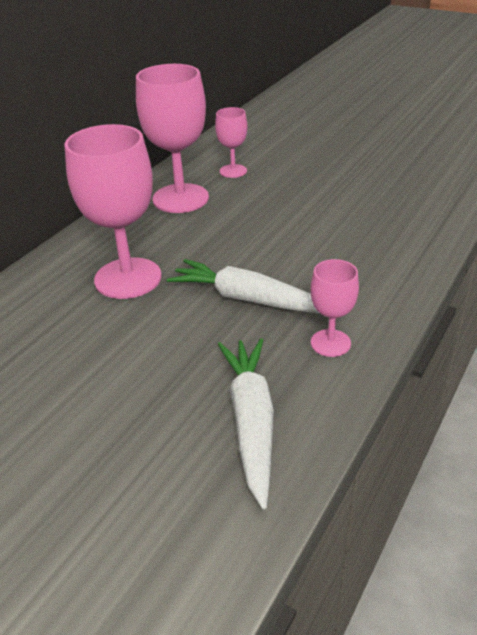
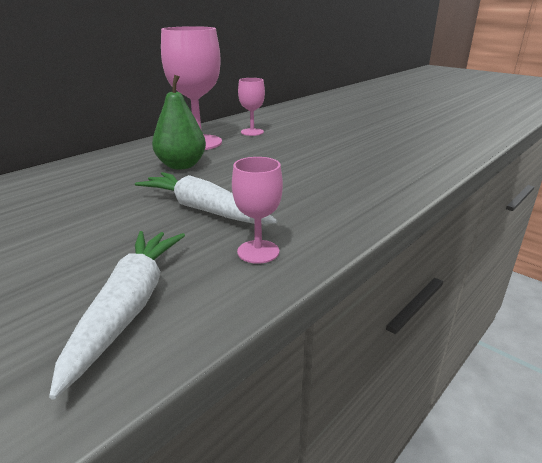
camera: 10 degrees right, 10 degrees down
pink goblet [65,124,162,299] -> none
none -> green pear [152,75,206,170]

